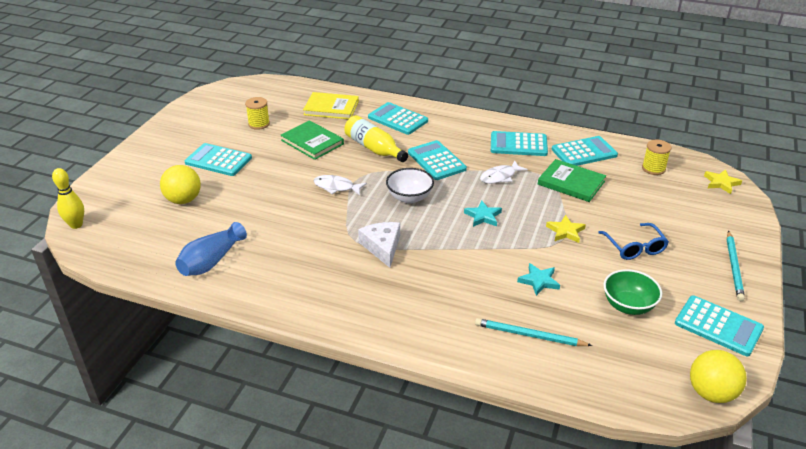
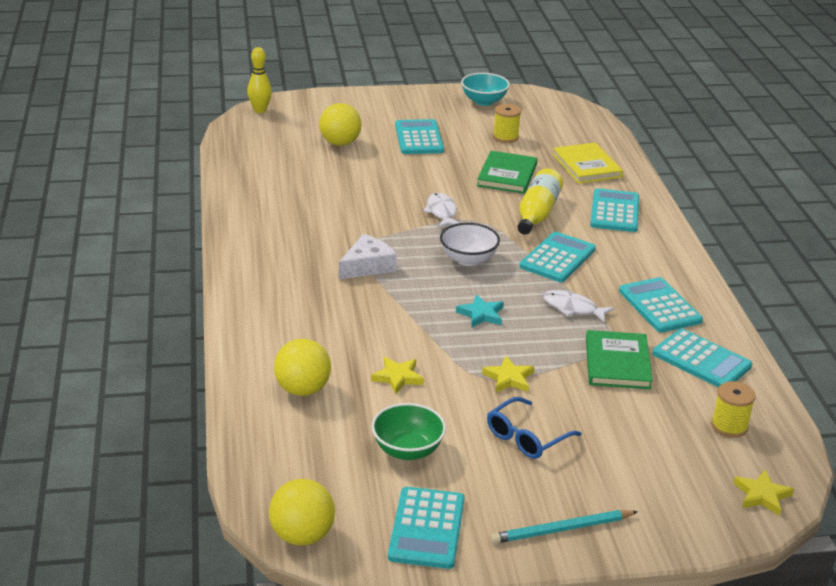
camera: 60 degrees right, 5 degrees down
blue vase [175,222,247,276] -> none
turquoise pencil [475,318,592,346] -> yellow ball [274,339,331,396]
turquoise star [517,263,560,296] -> yellow star [371,357,424,395]
none -> turquoise bowl [461,73,510,106]

